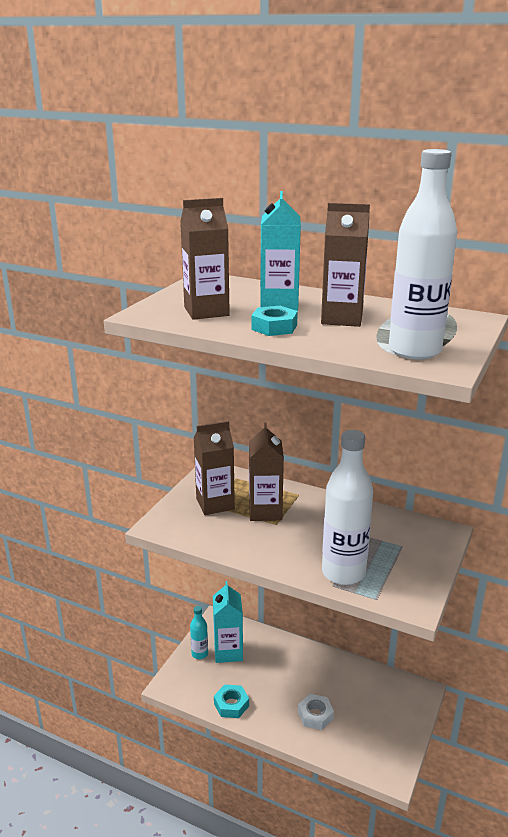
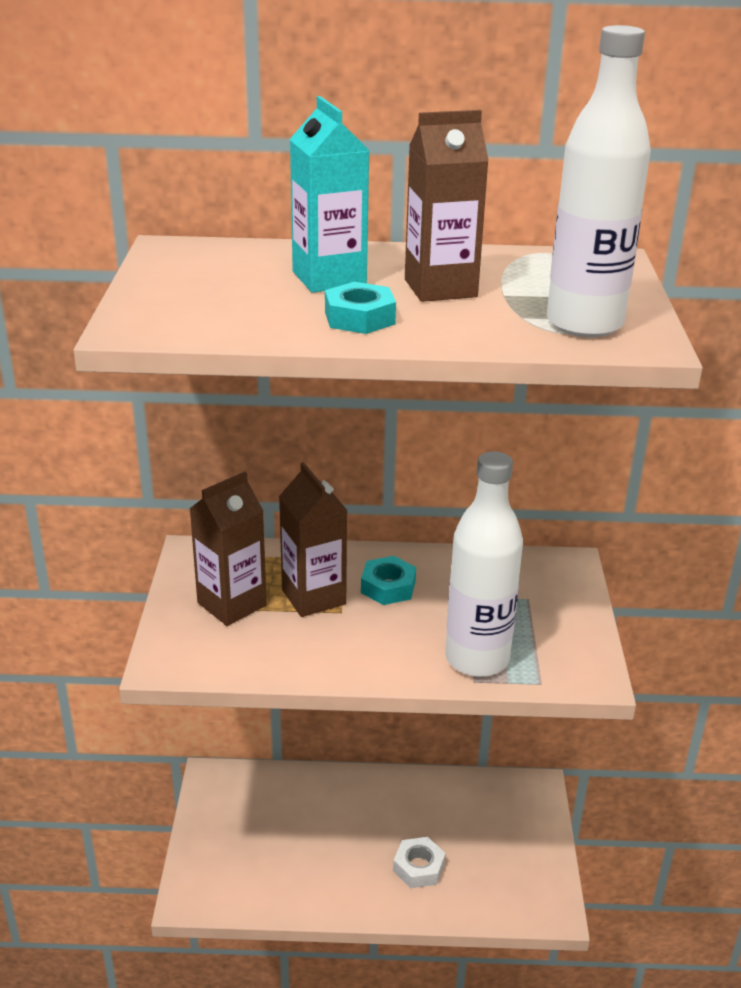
camera: 25 degrees left, 5 degrees up
brown carton [180,198,230,320] -> none
turquoise bottle [190,606,208,659] -> none
turquoise carton [213,581,243,663] -> none
turquoise nut [214,684,249,718] -> turquoise nut moved to [361,556,416,605]

